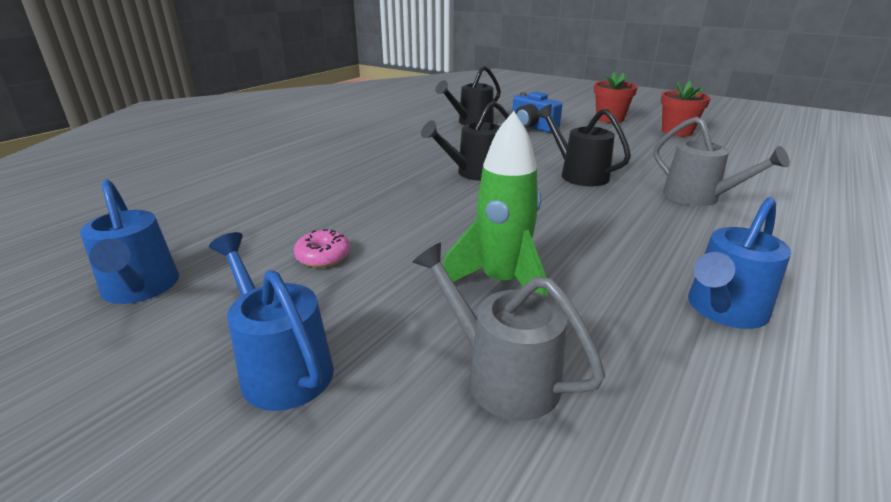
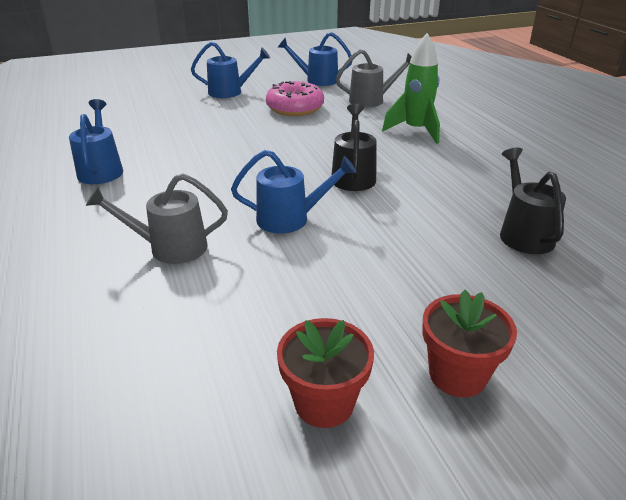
camera: 125 degrees right, 5 degrees up
pink donut [294,229,350,268] -> pink donut [266,81,324,116], size x1.93
grey watering can [413,243,605,421] -> grey watering can moved to [336,49,412,107]
green rocket [443,111,548,297] -> green rocket moved to [382,33,440,144]
blue camera [512,91,562,133] -> none
black watering can [536,104,631,187] -> blue watering can [231,150,357,234]

